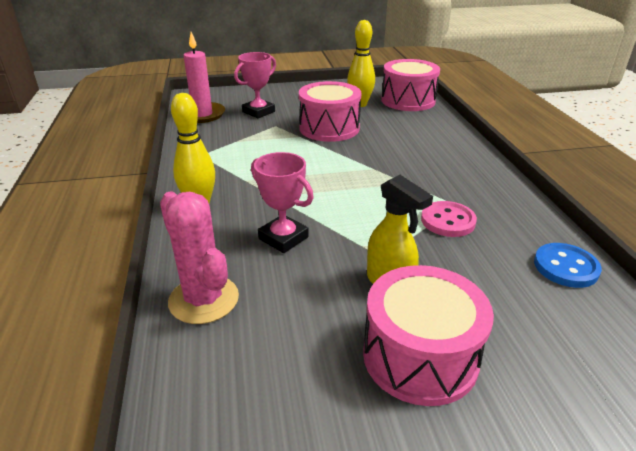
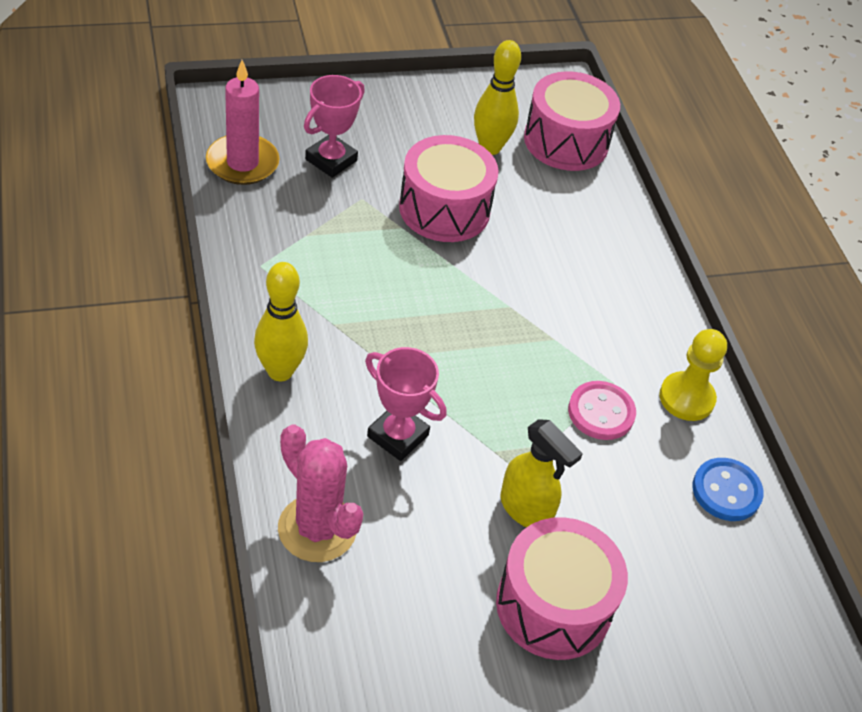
camera: 10 degrees left, 15 degrees up
none -> yellow pawn [659,329,727,421]

